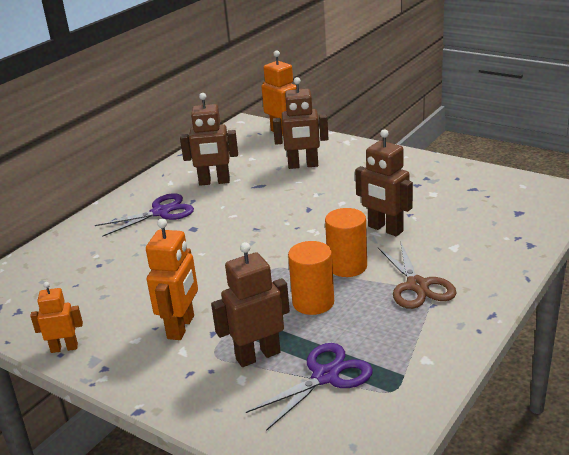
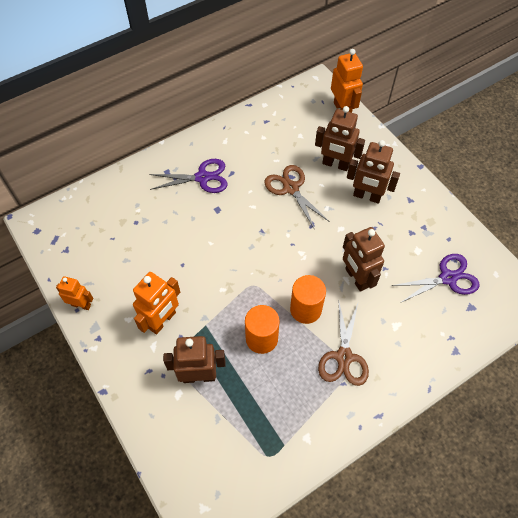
camera: 20 degrees right, 30 degrees up
brown robot [180,93,238,186] -> brown robot moved to [347,140,400,204]
purple scissors [246,343,373,431] -> purple scissors moved to [391,254,479,303]
none -> brown scissors [264,165,330,230]

